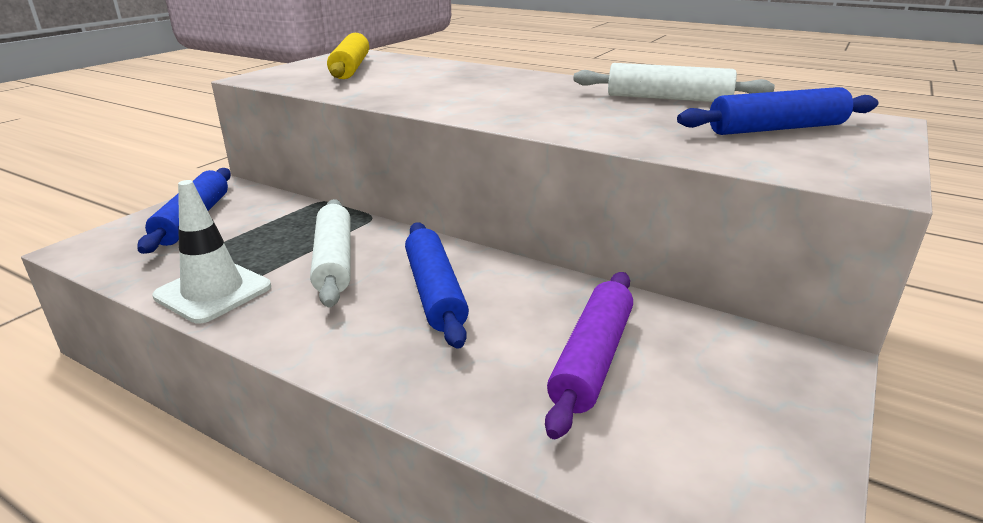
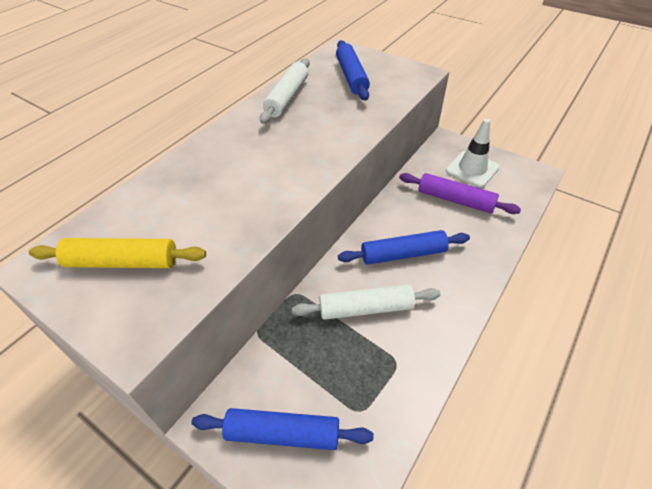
camera: 85 degrees left, 20 degrees up
white traffic cone [152,180,271,323] -> white traffic cone moved to [446,119,499,187]

